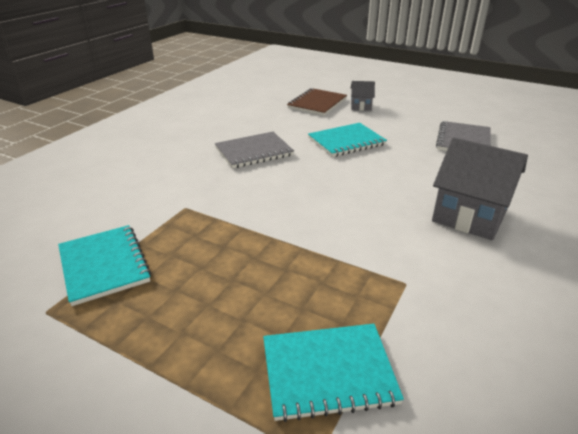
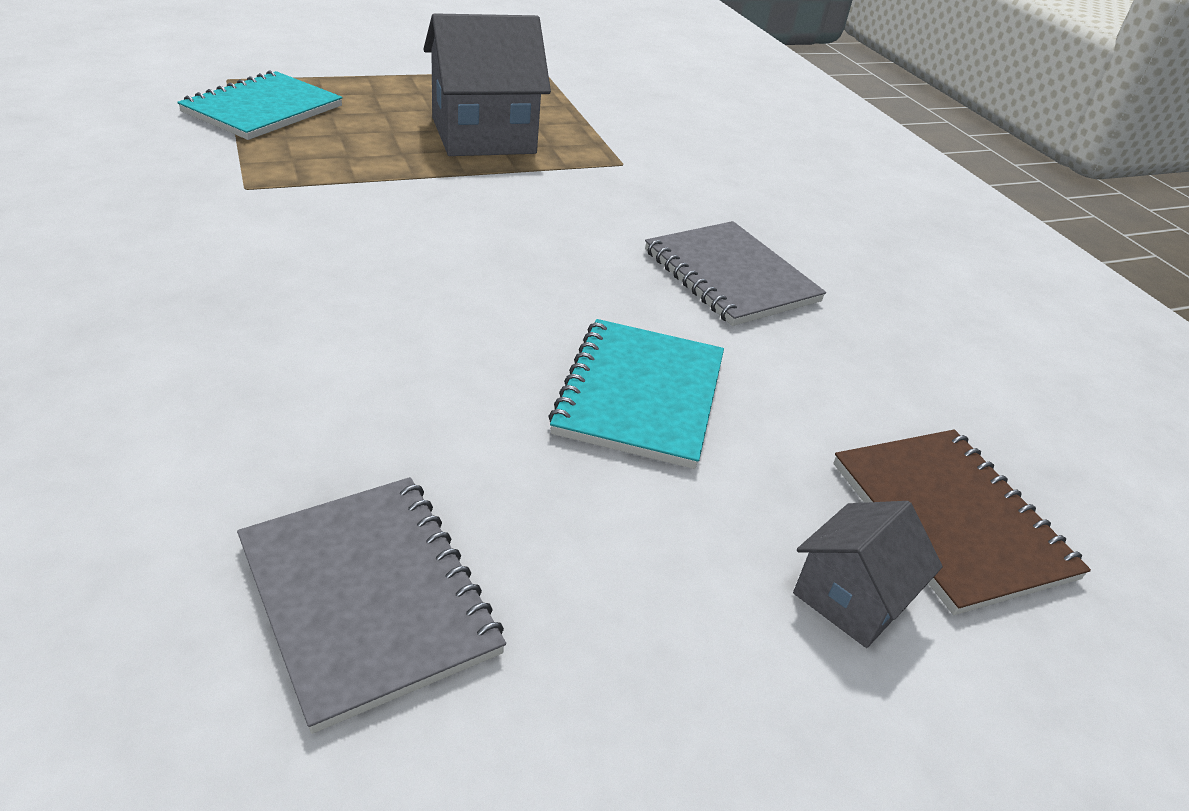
camera: 125 degrees right, 5 degrees up
turquoise notebook [58,225,151,306] -> none
grey notebook [215,132,294,169] -> grey notebook turned 45 degrees counterclockwise [645,221,826,326]
grey house [432,137,528,240] -> grey house moved to [423,13,551,156]

